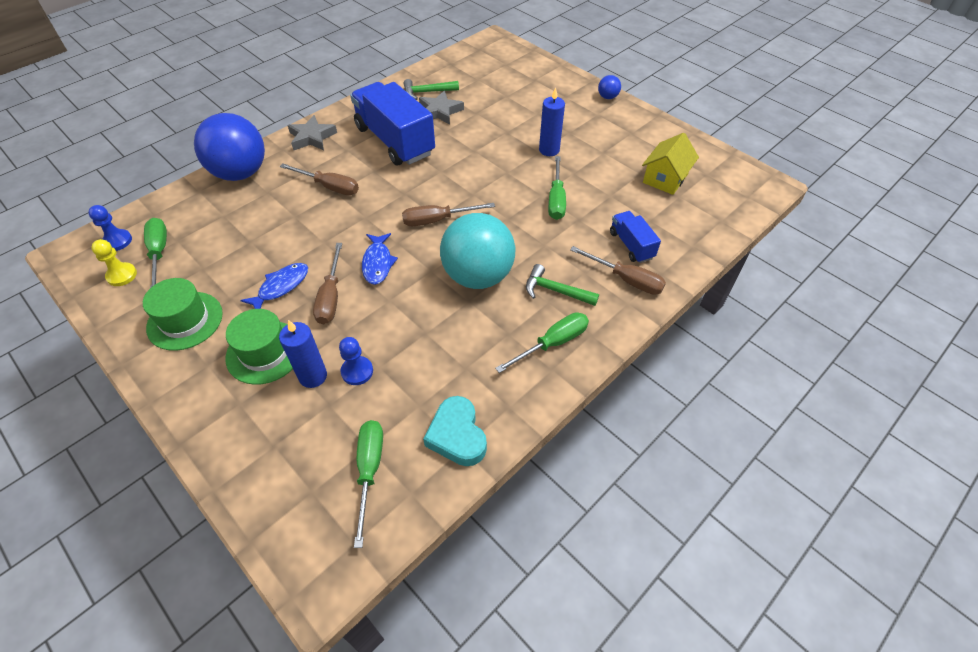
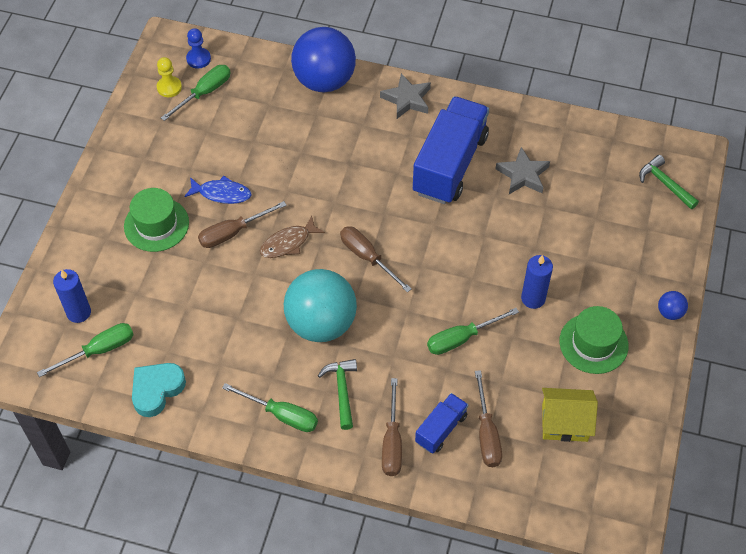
camera: 60 degrees right, 5 degrees up
green hat [143,278,223,351] -> green hat moved to [559,306,629,374]
blue candle [279,320,327,388] -> blue candle moved to [53,269,91,323]
brown screwdriver [280,163,359,195] -> brown screwdriver moved to [475,370,502,467]
blue pawn [339,337,373,385] -> none
blue fish [362,233,398,285] -> brown fish [260,216,325,258]
green hammer [404,79,459,100] -> green hammer moved to [639,155,699,209]

